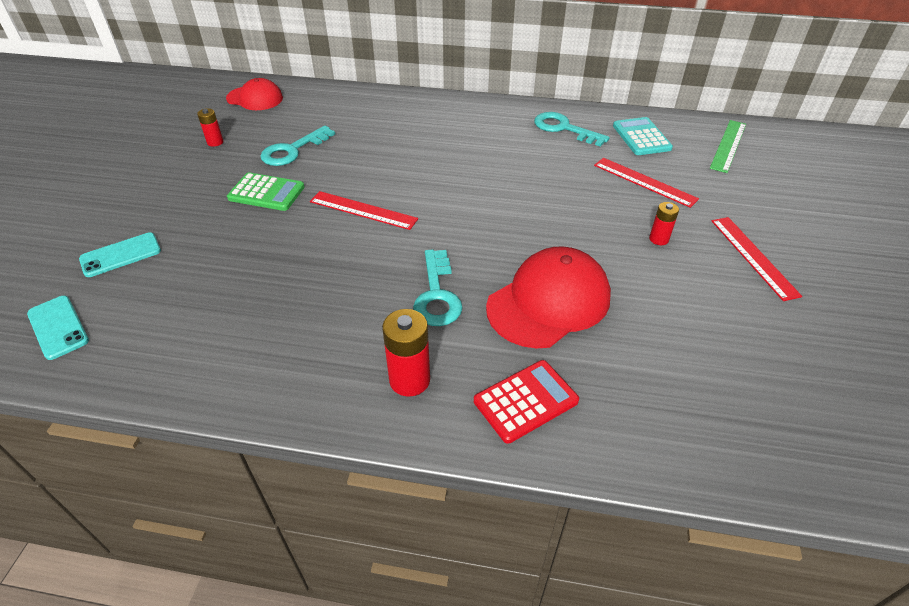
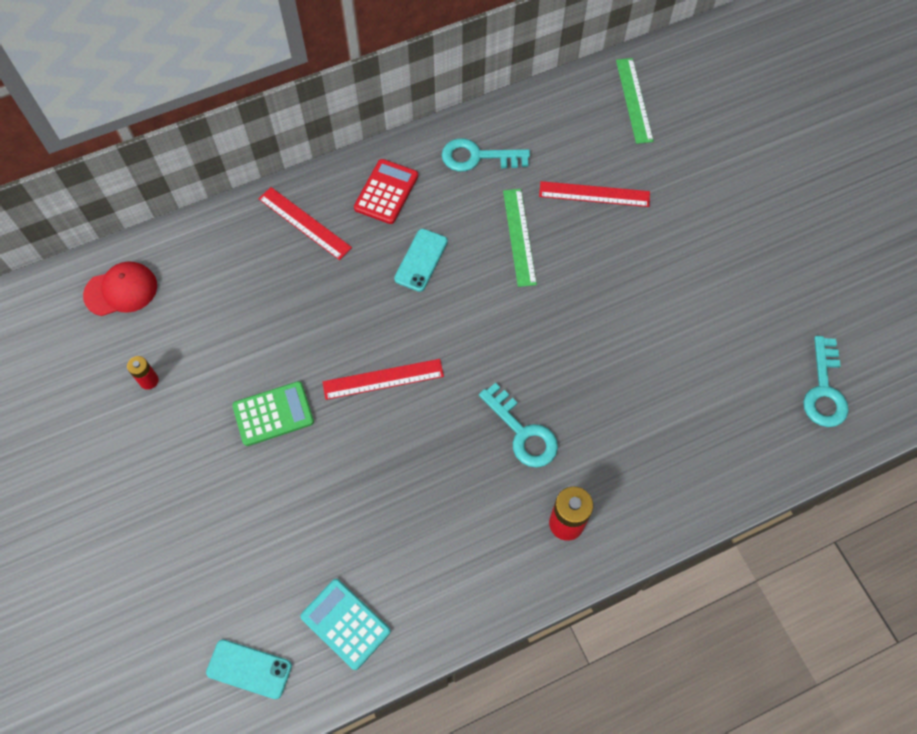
camera: 35 degrees left, 20 degrees up
turquoise phone [79,232,161,277] -> turquoise phone moved to [394,229,448,292]
turquoise key [260,126,335,166] -> turquoise key moved to [803,336,849,427]
red calculator [474,360,579,443] -> red calculator moved to [354,159,418,224]
red cap [486,246,611,349] -> none
turquoise calculator [613,117,673,155] -> turquoise calculator moved to [300,579,391,670]
red battery [649,202,679,245] -> none
red ruler [712,217,802,301] -> red ruler moved to [258,187,352,260]
none -> green ruler [503,189,537,287]

